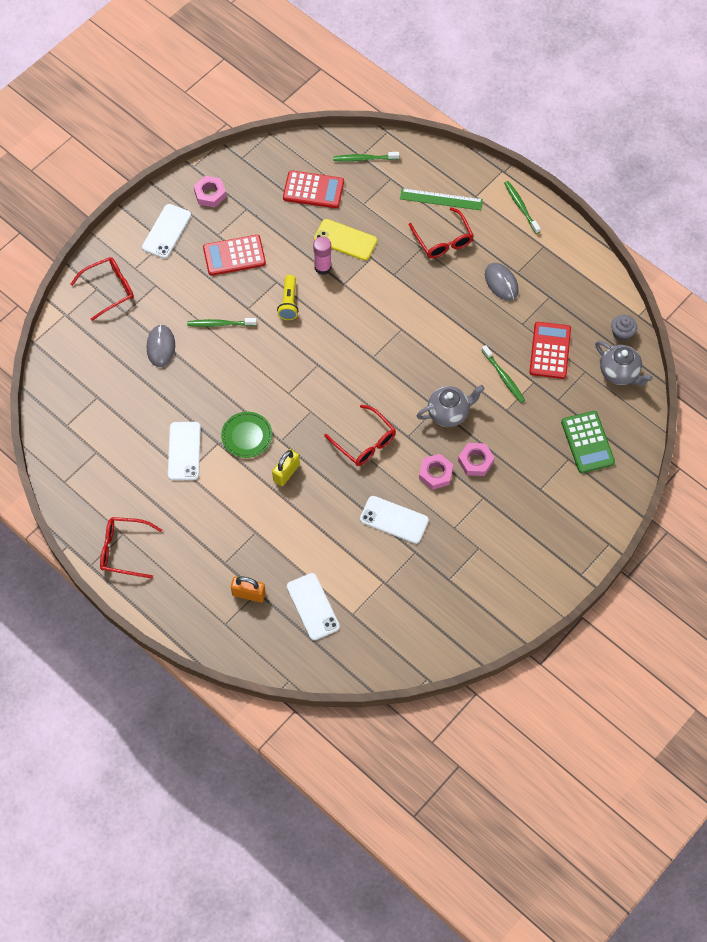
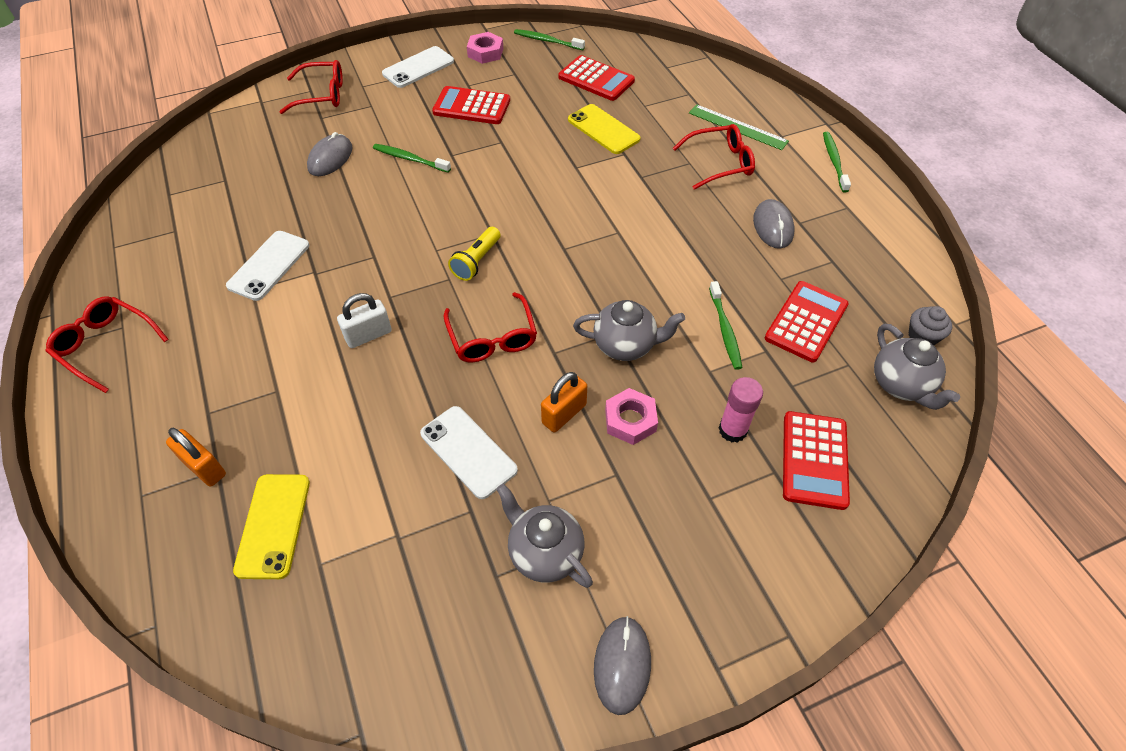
camera: 25 degrees right, 10 degrees down
green plate [221,412,272,458] -> none
yellow padlock [272,449,300,486] -> white padlock [337,293,392,348]
yellow flashlight [277,275,299,320] -> yellow flashlight moved to [448,227,501,281]
white phone [287,573,340,640] -> yellow phone [233,474,310,579]
pink glue stick [313,237,331,275] -> pink glue stick moved to [719,377,763,443]
green toothbrush [333,152,399,162] -> green toothbrush moved to [514,29,585,50]
red glasses [409,207,474,258] -> red glasses turned 105 degrees counterclockwise [673,124,755,190]
pink nut [419,454,453,490] -> orange padlock [541,372,587,432]
green calculator [561,411,615,473] -> red calculator [783,411,850,510]
none -> grey teapot [496,484,593,588]
none -> grey mouse [594,616,651,715]

